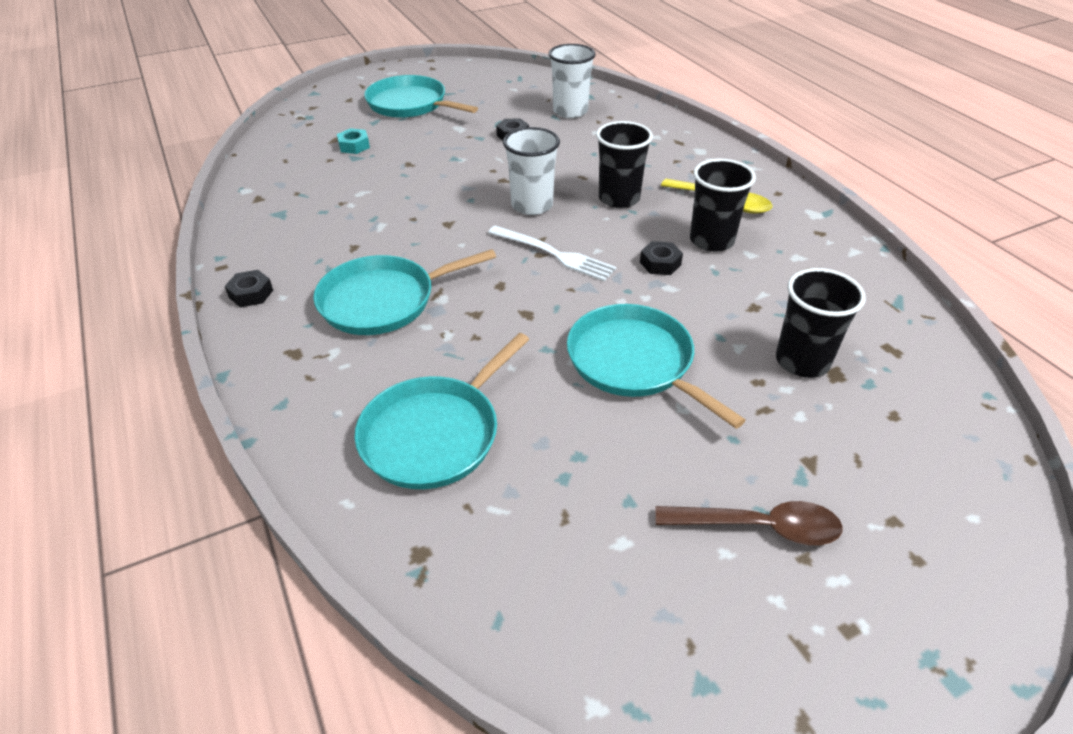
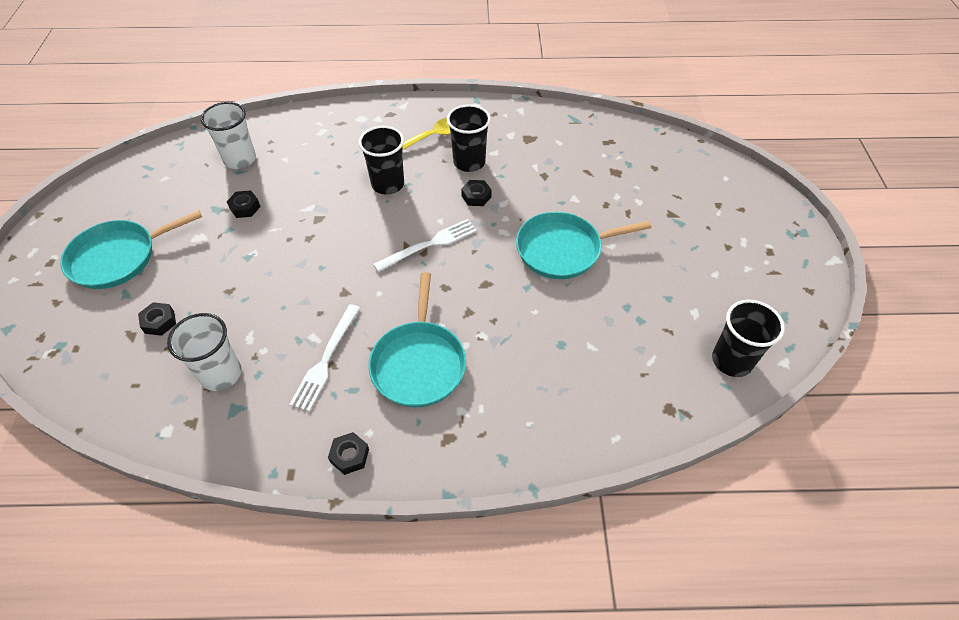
camera: 65 degrees left, 10 degrees up
turquoise nut [337,128,370,154] -> black nut [138,302,176,336]
turquoise pan [354,333,529,489] -> none
white cup [503,127,560,215] -> white cup moved to [167,313,242,391]
brown spoon [656,501,843,545] -> none
black cup [776,268,866,378] -> black cup moved to [712,300,785,377]
none -> white fork [289,304,360,412]

